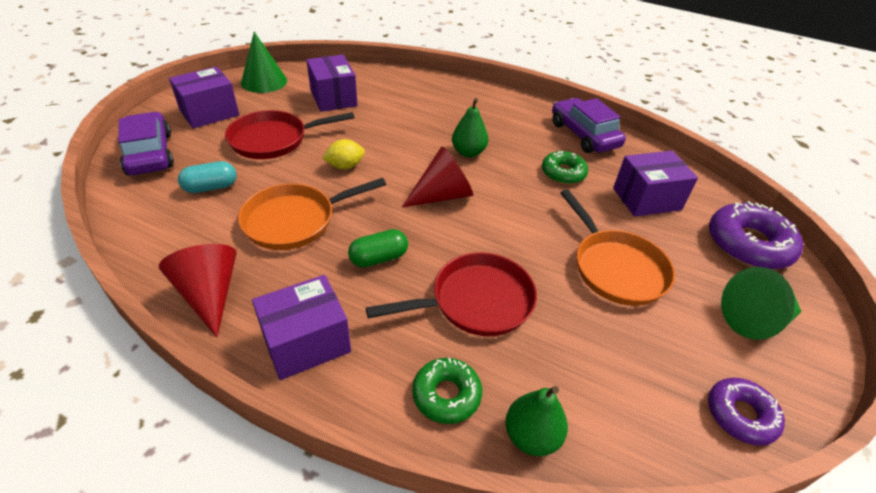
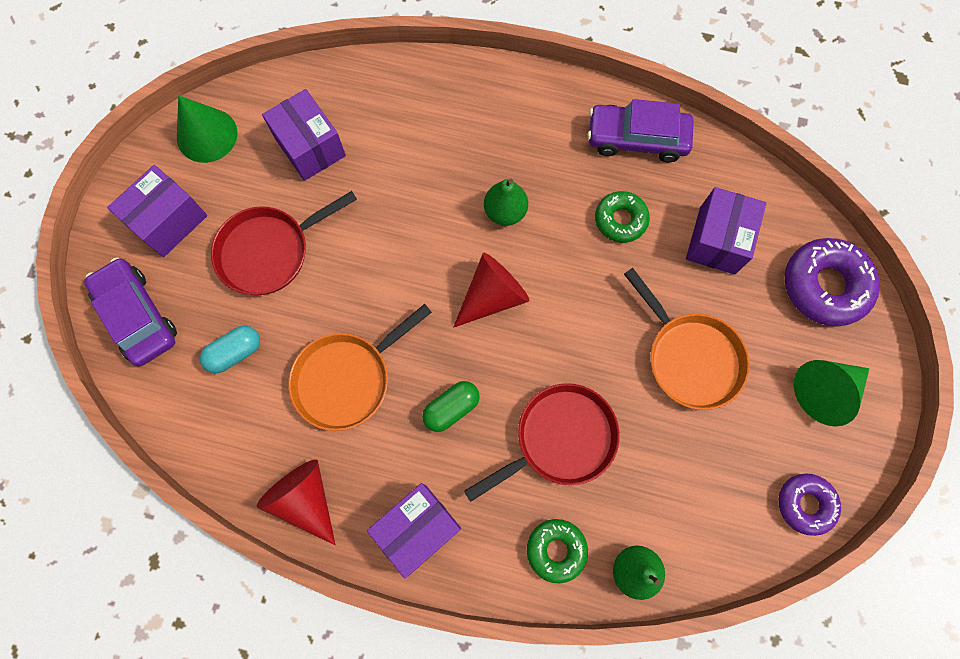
camera: 10 degrees left, 30 degrees up
yellow lemon [322,139,365,170] -> none
purple car [552,98,626,153] -> purple car turned 45 degrees counterclockwise [588,99,693,162]
purple box [613,151,698,217] -> purple box turned 45 degrees counterclockwise [686,187,766,275]

